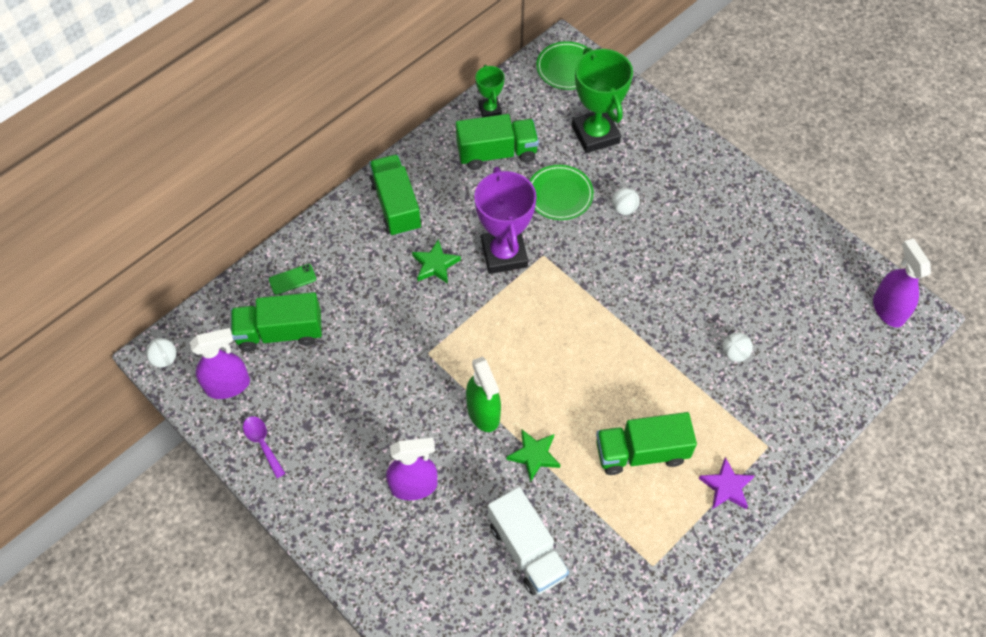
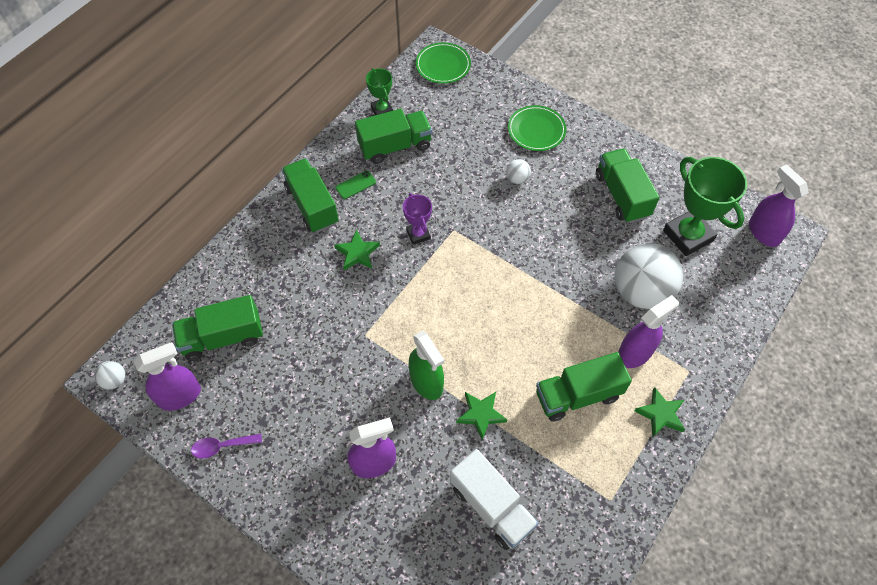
camera: 10 degrees left, 0 degrees up
purple spoon [243,416,286,478] -> purple spoon turned 60 degrees counterclockwise [191,434,262,459]
green phone [269,264,316,295] -> green phone moved to [335,171,376,199]
purple trophy [474,167,537,274] -> purple trophy [403,193,432,245], size x0.53
green plate [529,165,594,220] -> green plate moved to [508,105,566,151]
green trophy [572,48,633,153] -> green trophy moved to [663,157,747,256]
purple star [699,457,755,509] -> green star [634,387,685,438]
white ball [723,332,753,362] -> white ball [615,243,683,309], size x2.41
none -> green truck [596,148,660,223]
none -> purple spray bottle [618,295,679,368]

